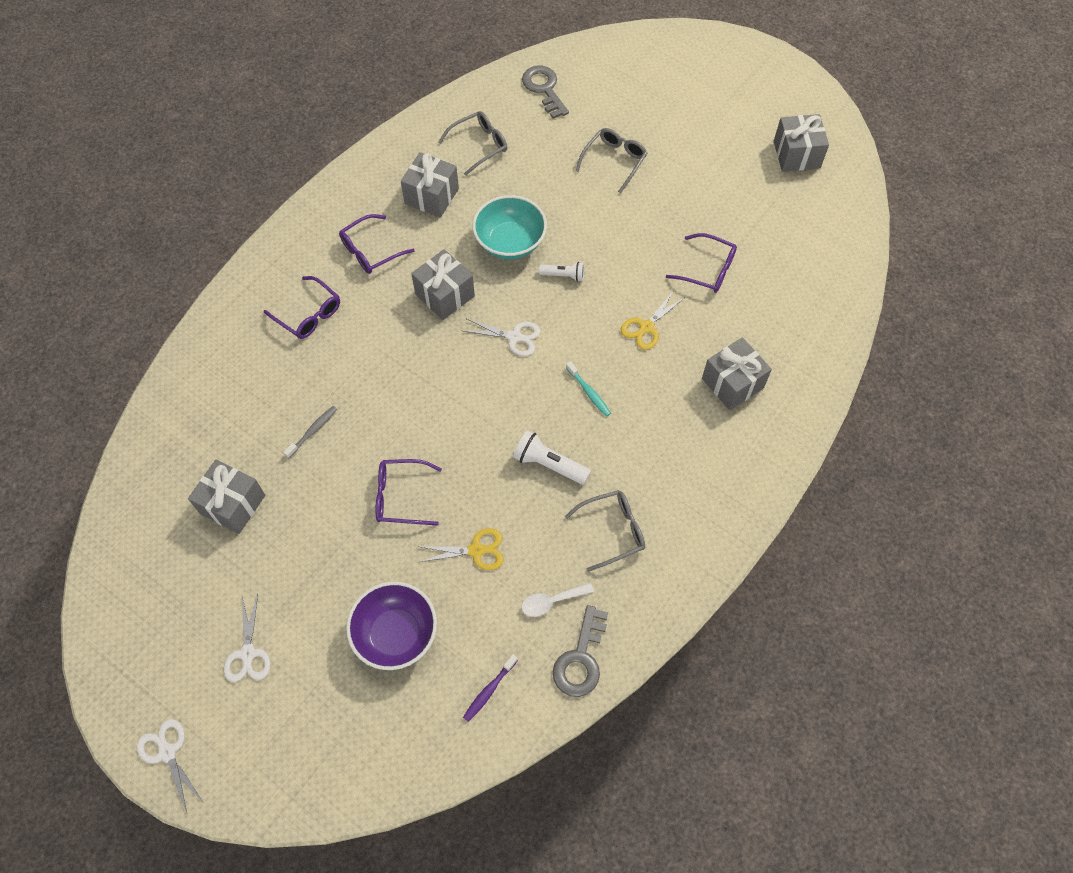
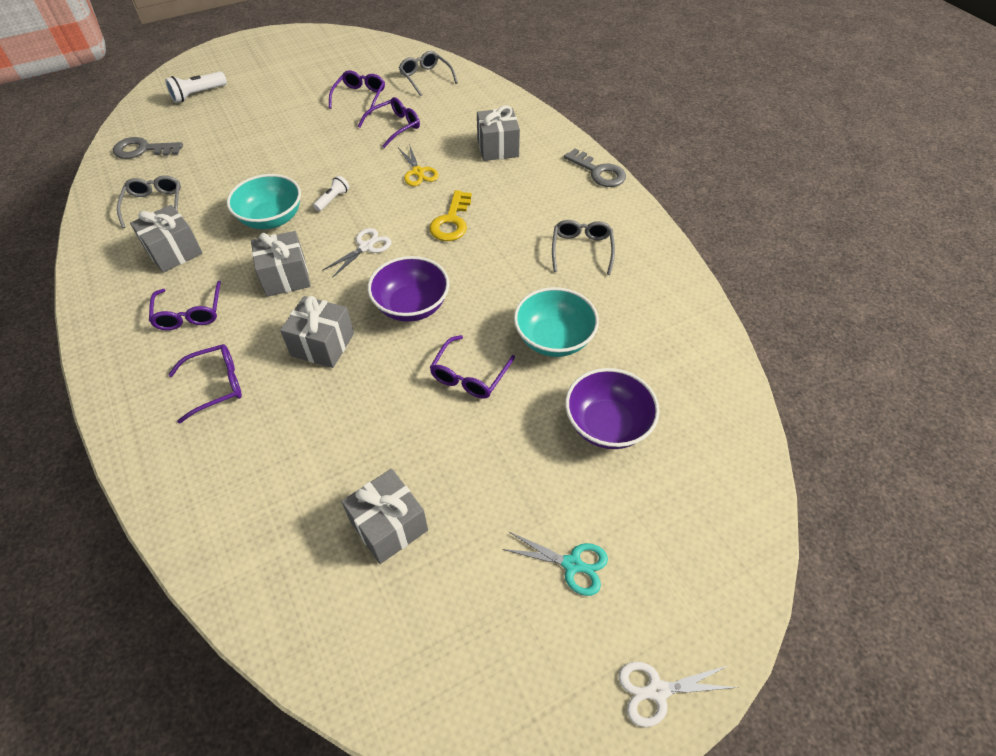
camera: 65 degrees left, 10 degrees down
white scissors [224,594,271,682] -> turquoise scissors [502,531,608,596]
grey toothbrush [283,406,337,458] -> none
yellow scissors [417,528,504,570] -> turquoise bowl [514,287,599,357]
purple toothbrush [463,654,518,722] -> none
white flashlight [513,430,591,485] -> white flashlight moved to [165,72,227,103]
white spoon [521,583,594,617] -> none
grey key [553,605,608,697] -> grey key moved to [564,148,626,187]
turquoise toothbrush [566,361,611,417] -> yellow key [429,190,472,241]
grey glasses [576,128,647,193] -> grey glasses moved to [399,51,458,96]
grey gift [774,114,829,172] -> grey gift moved to [280,296,354,368]
none -> purple glasses [329,71,385,115]
none -> purple bowl [368,256,449,322]

